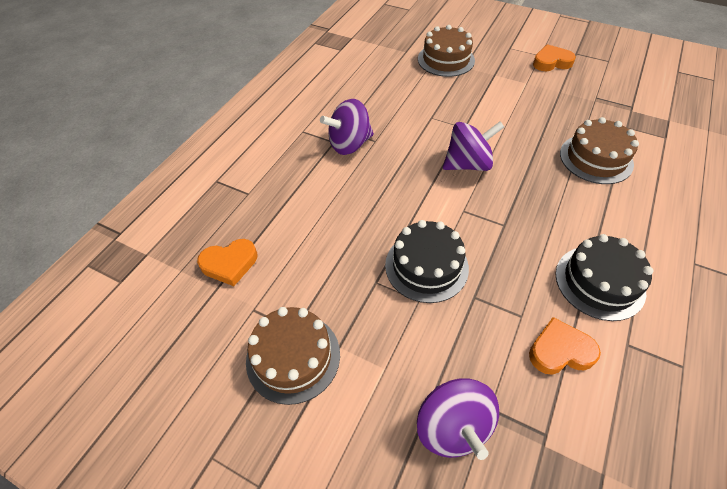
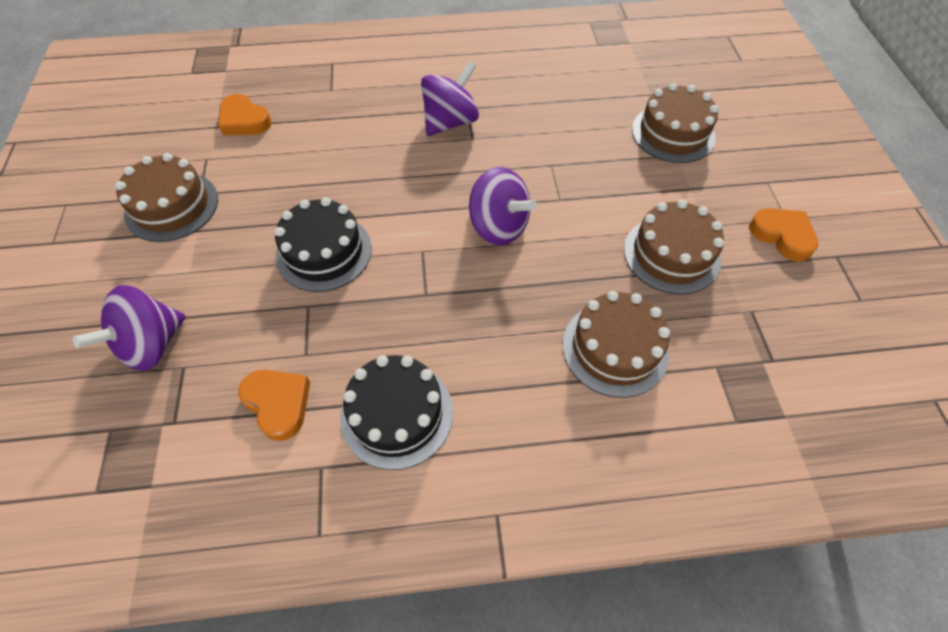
camera: 55 degrees right, 5 degrees up
purple spinning top [320,99,374,155] -> purple spinning top turned 105 degrees clockwise [421,61,479,136]
none -> brown cake [624,200,724,295]

